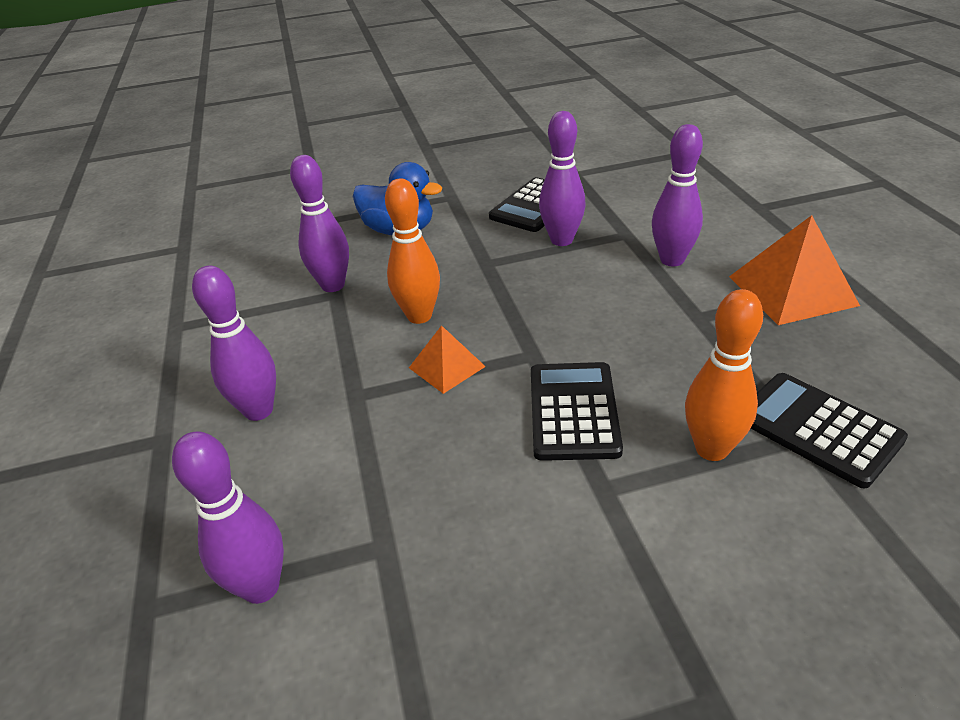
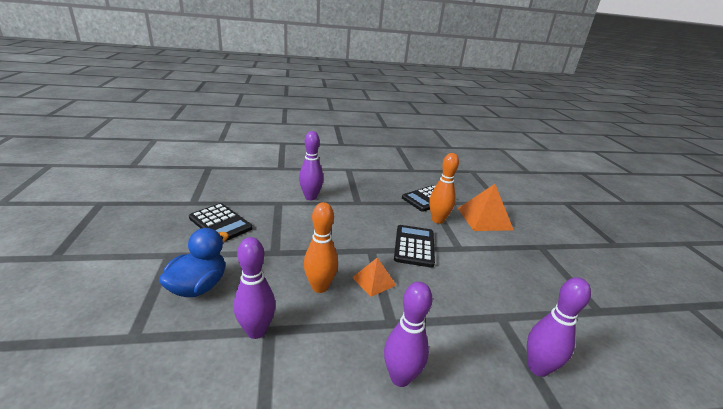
camera: 90 degrees left, 10 degrees down
black calculator [531,362,623,461] -> black calculator turned 90 degrees clockwise [394,225,435,268]
purple bowling pin [539,111,585,246] -> none
orange pyramid [729,215,860,325] -> orange pyramid moved to [458,184,513,231]

